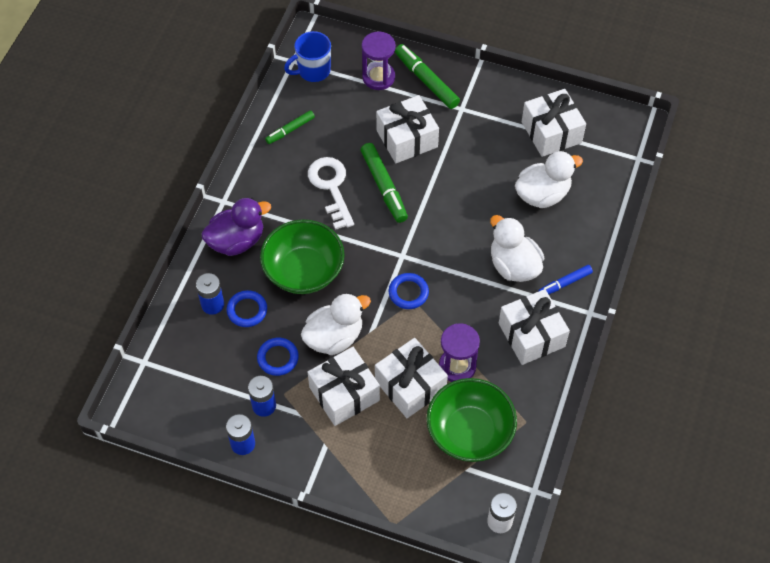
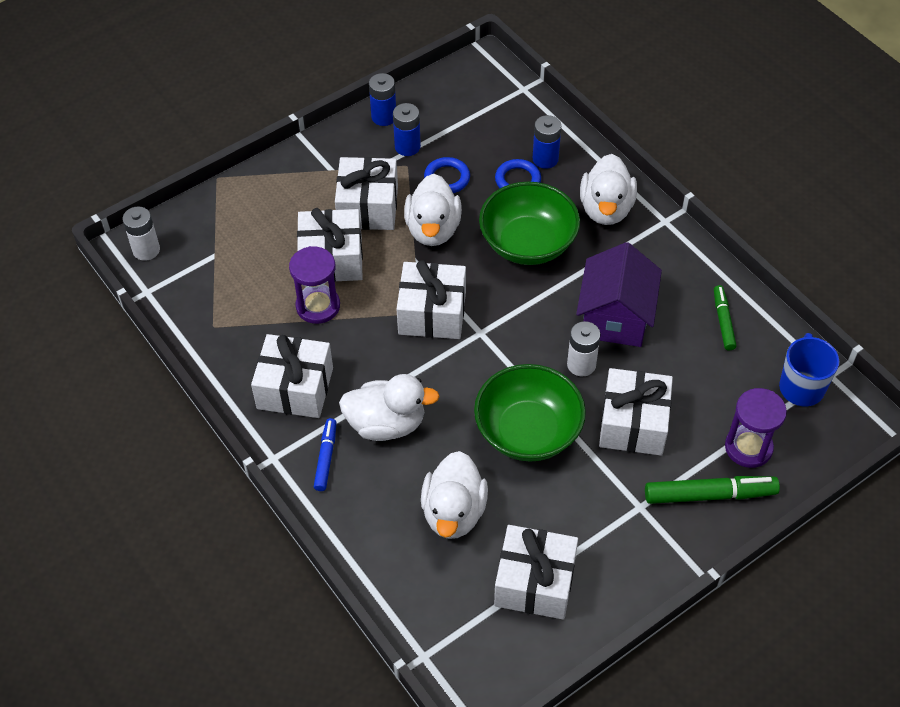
camera: 125 degrees right, 5 degrees down
purple duck [201,198,271,256] -> white duck [580,154,637,225]
white key [308,157,354,230] -> purple house [576,242,662,347]
green marker [360,143,408,223] -> white battery [567,321,600,377]
blue ring [388,273,429,309] -> white gift [397,260,466,339]
green bowl [426,378,517,462] -> green bowl moved to [474,364,586,462]

